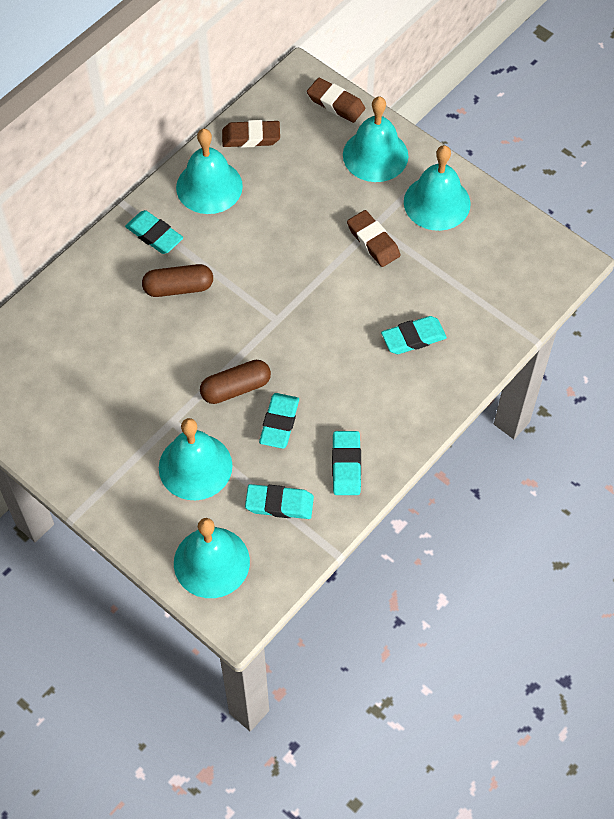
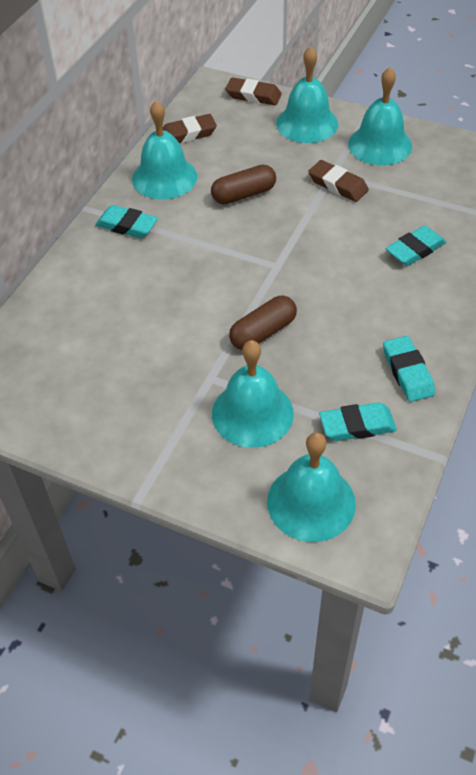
camera: 15 degrees left, 10 degrees down
brown capsule [142,264,213,297] -> brown capsule moved to [211,165,276,204]
turquoise eraser [259,393,299,449] -> none

